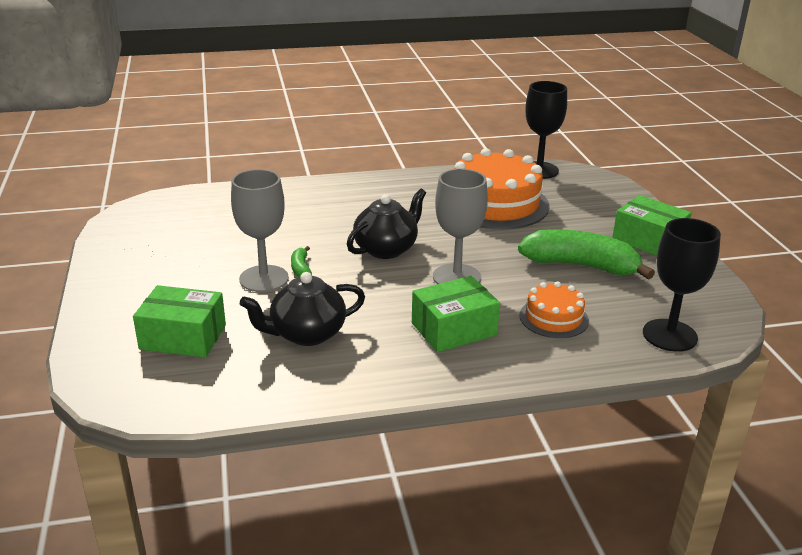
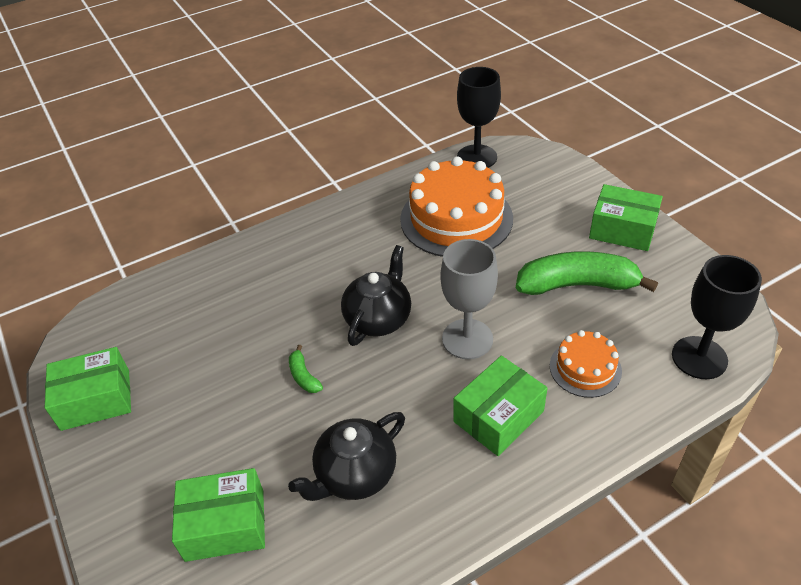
camera: 15 degrees left, 15 degrees up
grey goblet [231,169,289,292] -> none
none -> green box [45,347,131,431]

